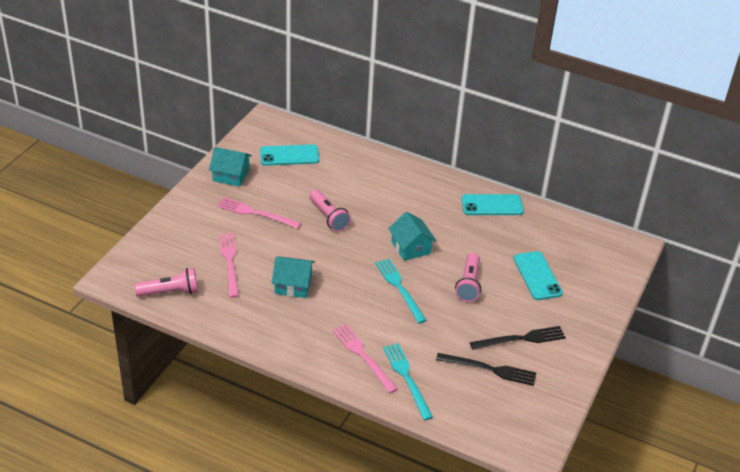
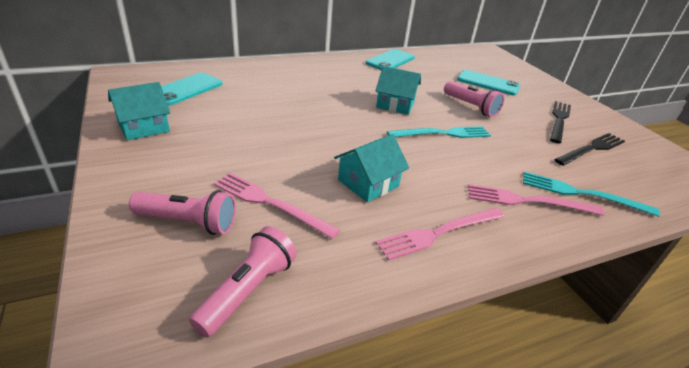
camera: 50 degrees left, 5 degrees down
pink fork [217,197,301,229] -> pink fork moved to [375,208,505,261]
pink flashlight [309,190,351,232] -> pink flashlight moved to [129,190,236,235]
turquoise fork [375,259,427,323] -> turquoise fork turned 150 degrees clockwise [387,126,491,138]

